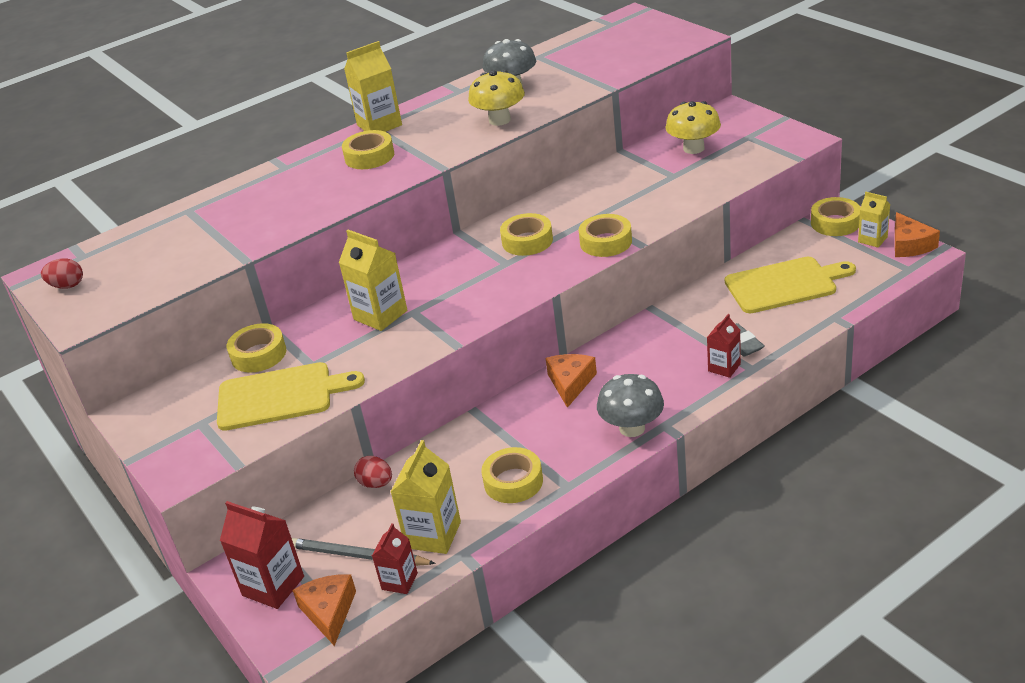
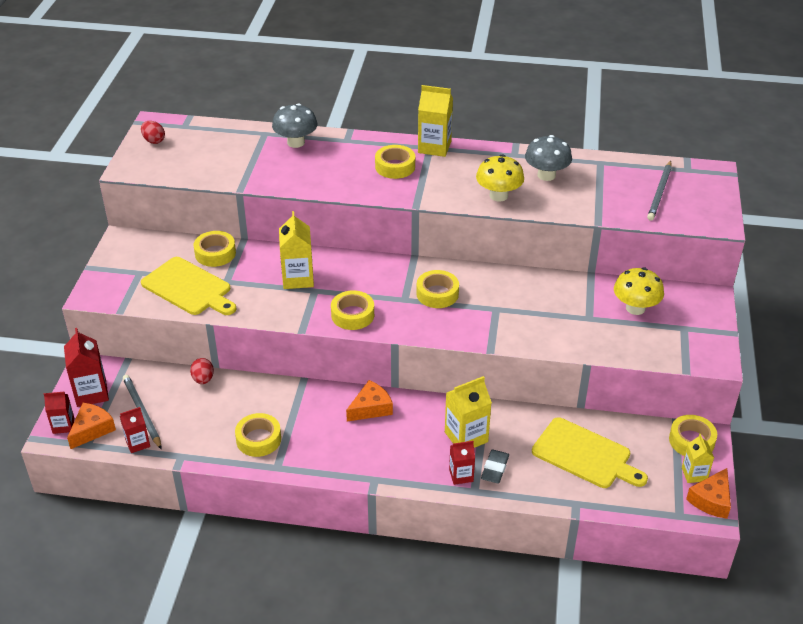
camera: 40 degrees right, 5 degrees up
yellow carton [391,440,461,554] -> yellow carton moved to [445,376,492,448]
yellow tape [579,214,632,257] -> yellow tape moved to [331,290,374,330]
grey mushroom [597,374,664,437] -> grey mushroom moved to [272,103,317,148]
none -> red carton [44,392,74,434]
none -> grey pencil [647,160,672,220]

